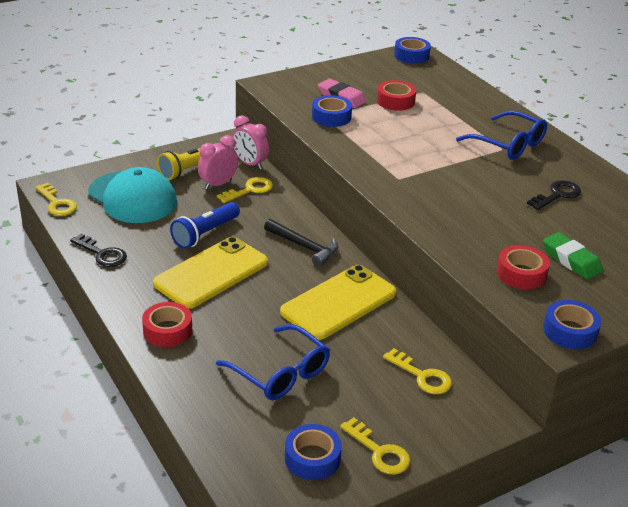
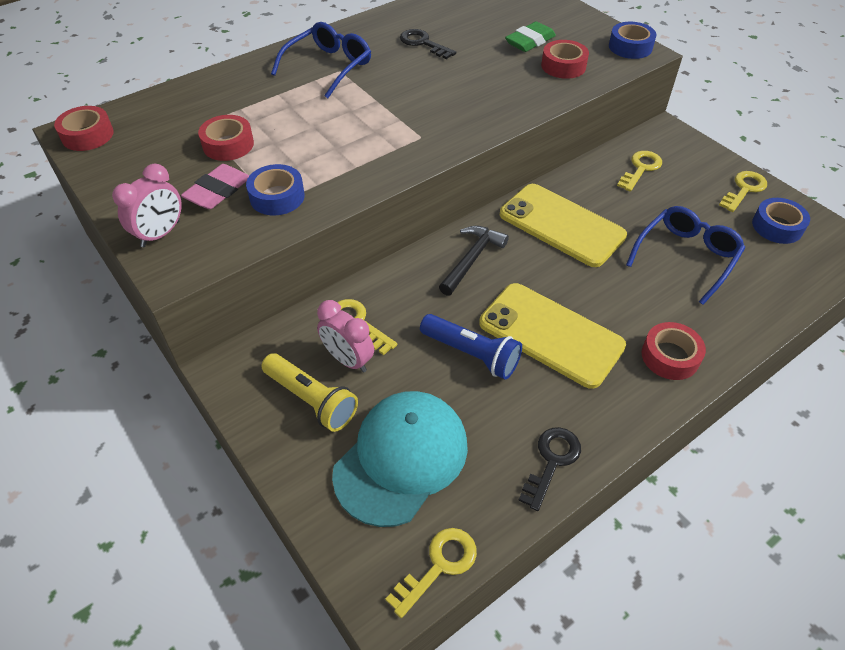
camera: 95 degrees left, 15 degrees up
pink clock [232,115,269,170] -> pink clock moved to [112,164,182,247]
blue tape [394,37,431,64] -> red tape [54,106,114,151]

